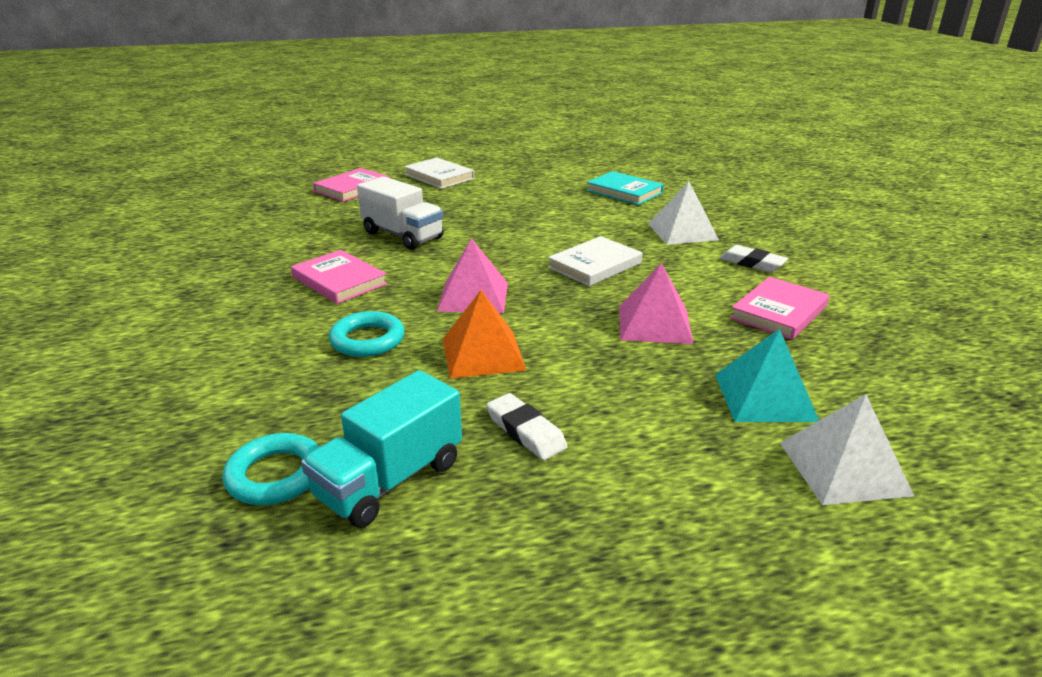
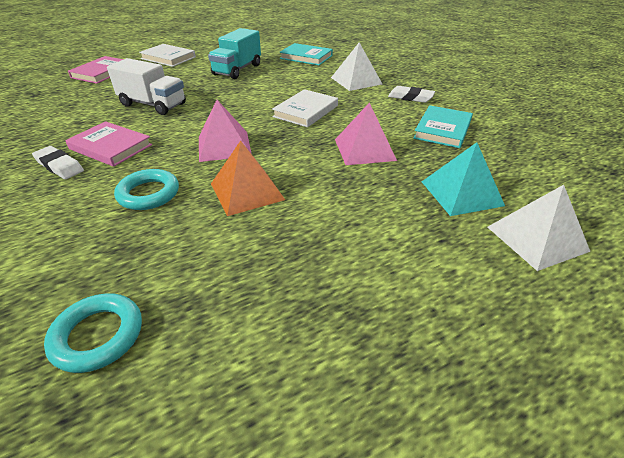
camera: 15 degrees left, 10 degrees up
turquoise truck [301,370,462,528] -> turquoise truck moved to [208,28,261,79]
white eraser [486,393,568,460] -> white eraser moved to [32,146,84,179]
pink book [730,277,829,340] -> turquoise book [413,105,473,148]

